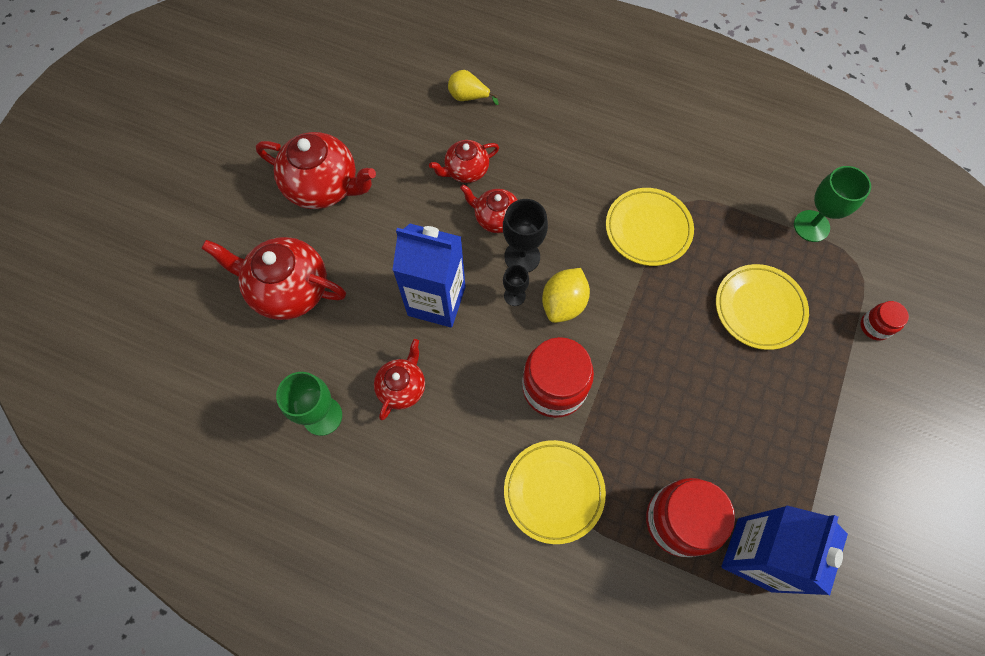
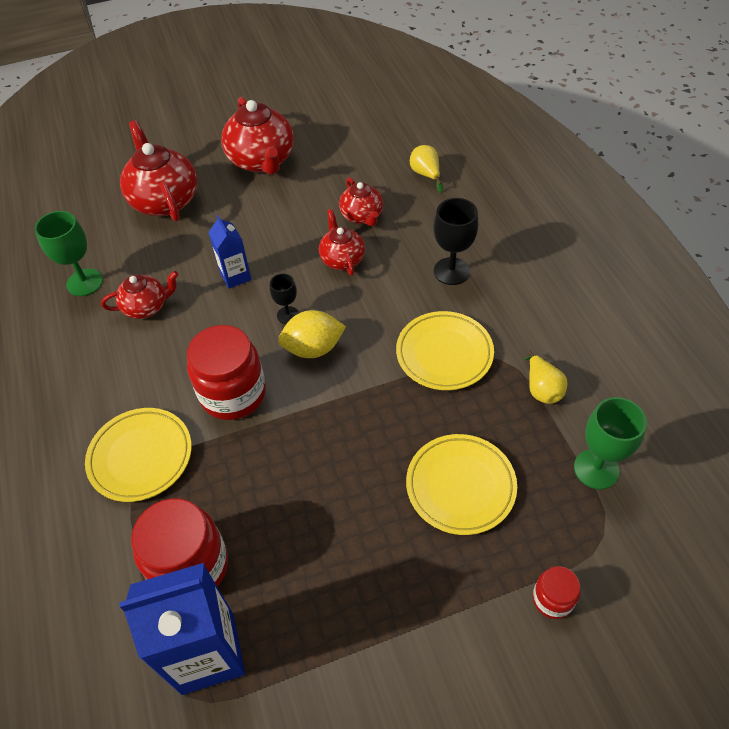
camera: 50 degrees right, 15 degrees down
blue carton [392,224,466,328] -> blue carton [208,215,252,289], size x0.55
red teapot [429,140,499,183] -> red teapot turned 135 degrees counterclockwise [339,177,383,227]
black goblet [503,199,548,272] -> black goblet moved to [433,198,478,285]
none -> yellow pear [524,351,568,404]

